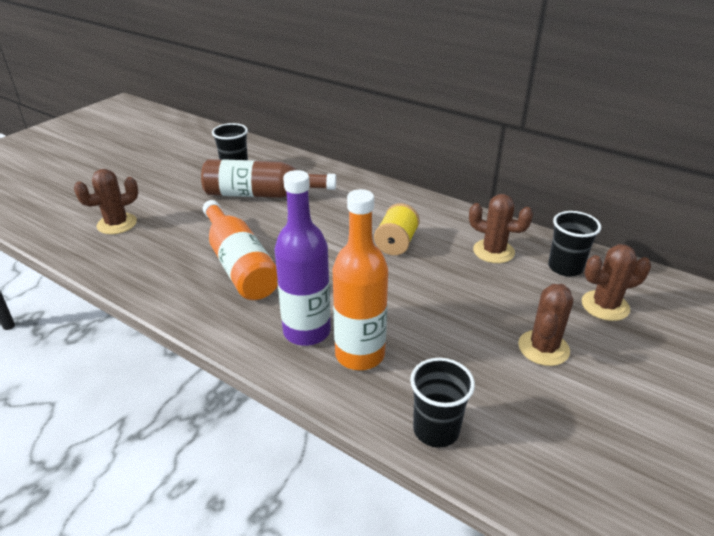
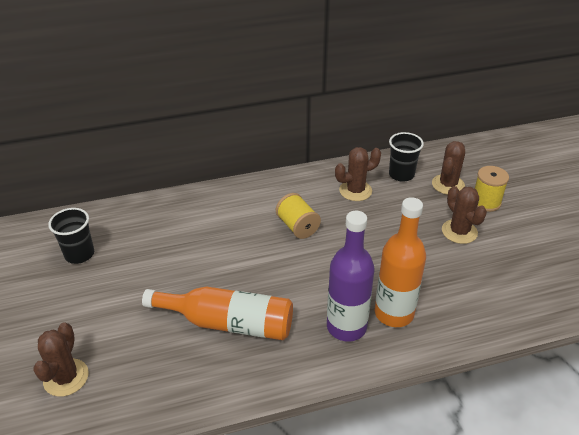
camera: 50 degrees left, 5 degrees up
brown bottle [201,159,336,198] -> none
black cup [410,358,475,448] -> none
none -> yellow spool [475,166,509,212]

